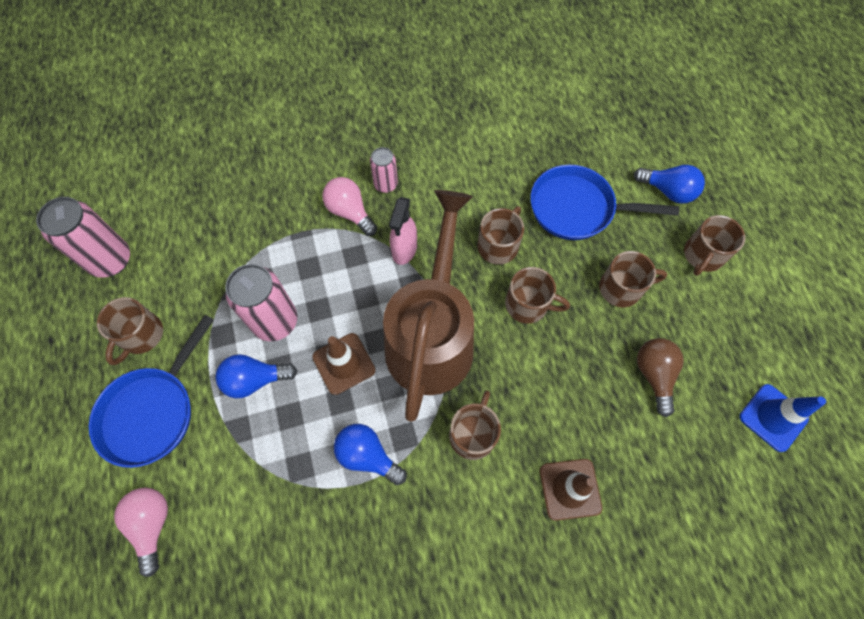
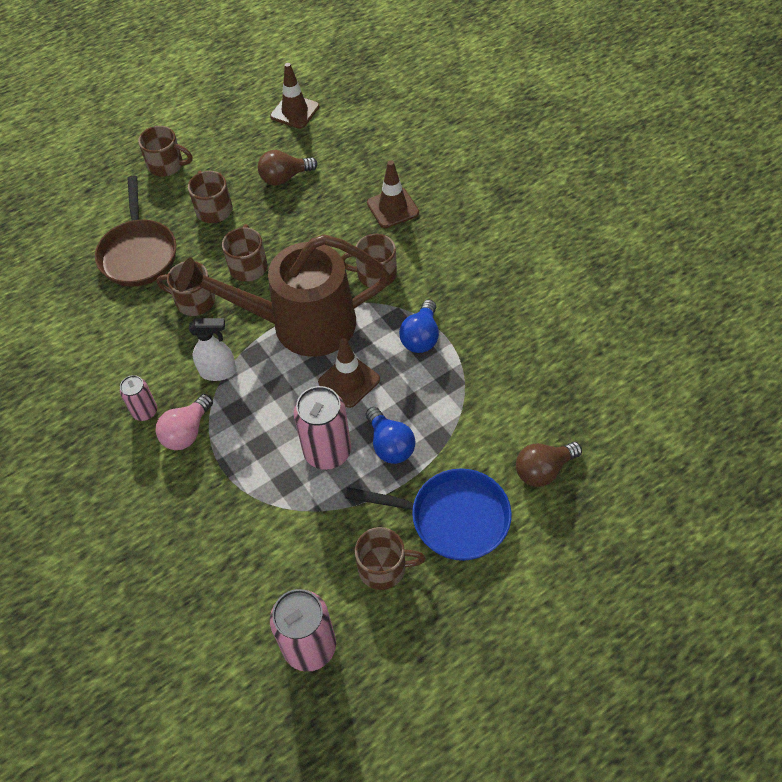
camera: 105 degrees left, 10 degrees down
pink light bulb [114,487,168,577] -> brown light bulb [516,442,582,487]
pink spray bottle [389,197,417,265] -> white spray bottle [189,318,237,381]
blue pan [530,165,679,240] -> brown pan [95,176,176,287]
blue light bulb [634,165,705,204] -> none
blue traffic cone [739,384,826,452] -> brown traffic cone [270,63,319,129]

